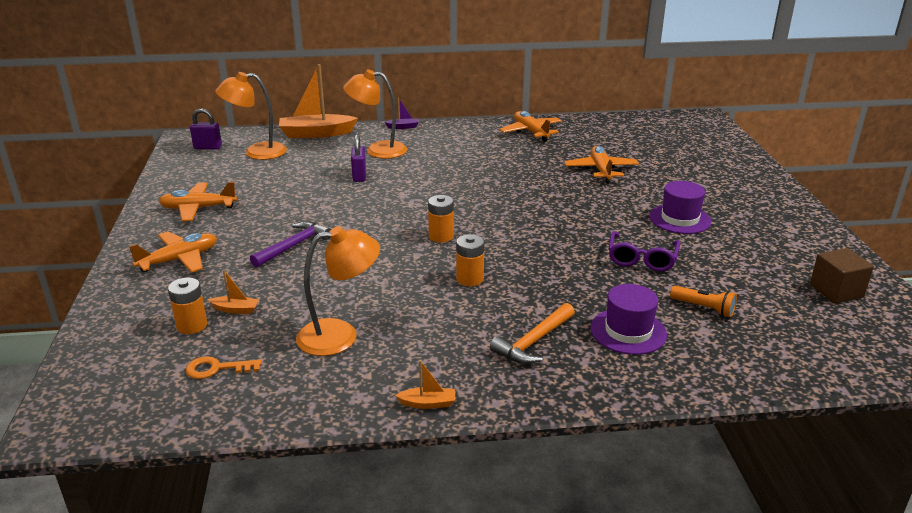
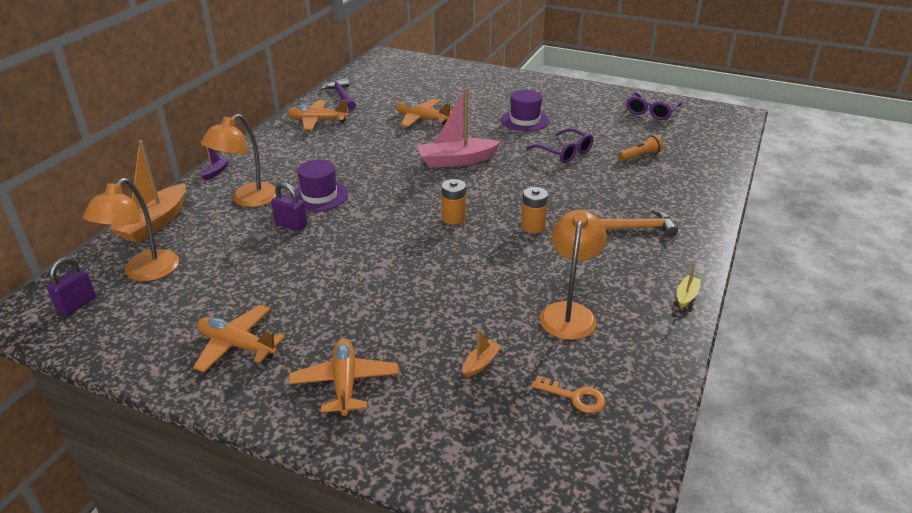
camera: 60 degrees left, 5 degrees up
orange plane [159,182,237,221] -> orange plane turned 90 degrees clockwise [193,305,285,373]
orange battery [168,277,207,334] -> none
orange key [186,356,262,379] -> orange key turned 90 degrees counterclockwise [531,376,606,413]
purple hammer [250,221,331,268] -> purple hammer moved to [321,78,356,111]
orange boat [395,360,455,409] -> yellow boat [677,263,701,308]
orange hammer [490,303,575,364] -> orange hammer turned 75 degrees counterclockwise [599,209,678,237]
purple hat [590,284,667,355] -> purple hat moved to [291,160,348,211]
brown cube [810,248,874,303] -> purple glasses [626,92,681,120]
none -> pink boat [417,88,501,168]

